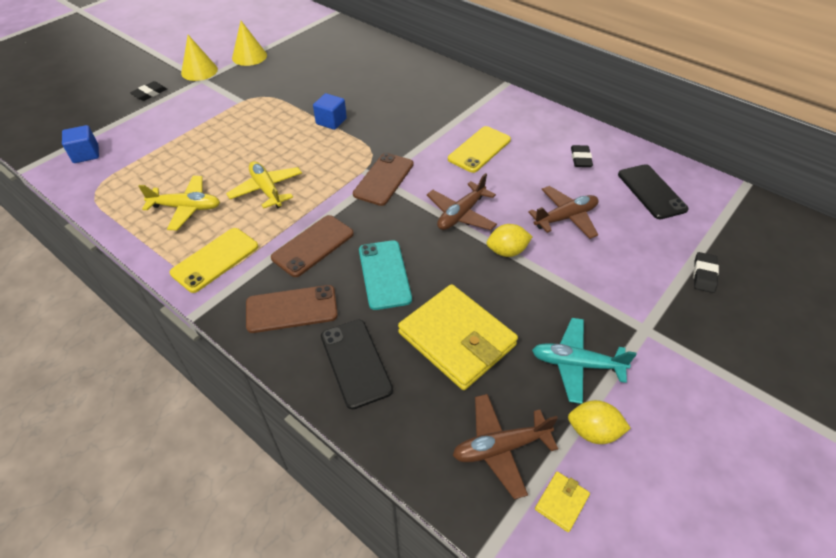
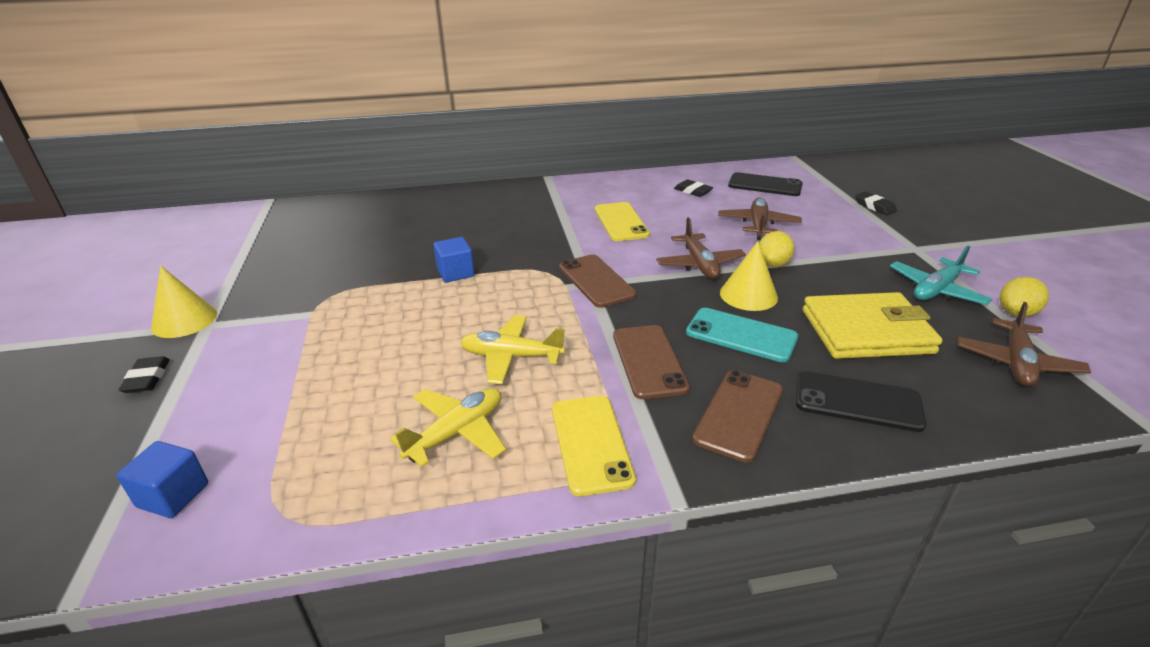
camera: 50 degrees left, 15 degrees down
yellow cone [232,21,267,66] -> yellow cone moved to [720,241,778,311]
yellow wallet [535,472,590,532] -> none

